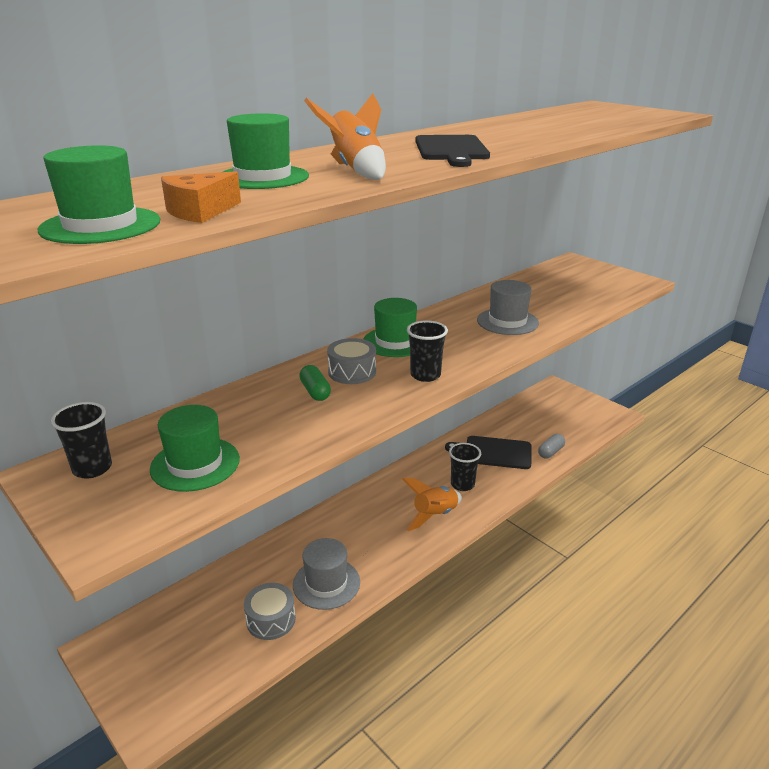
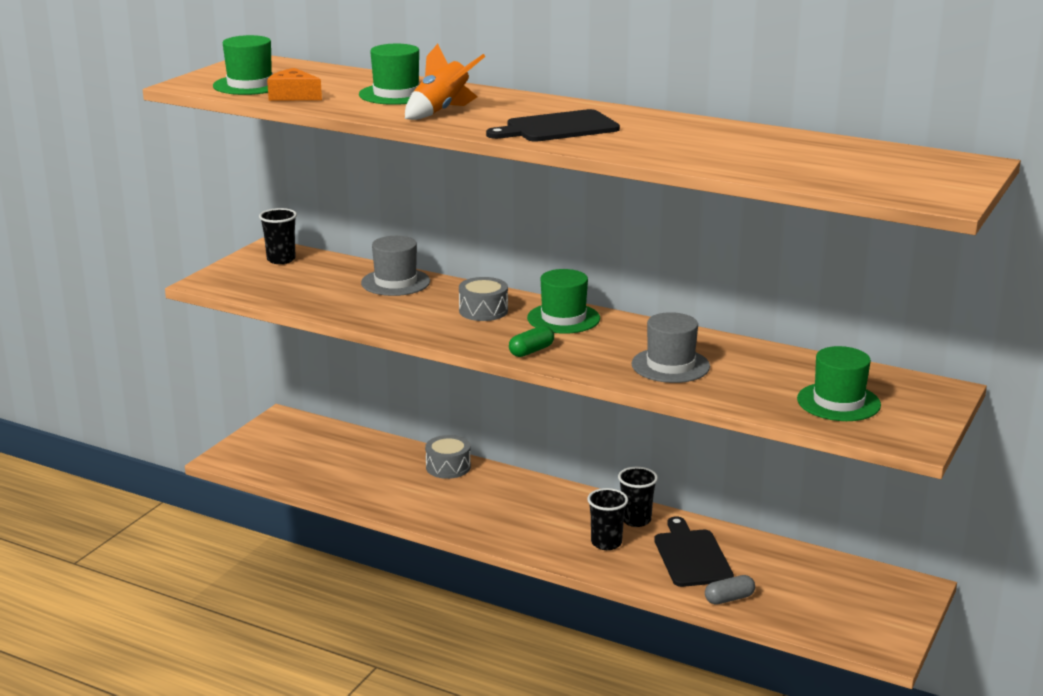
camera: 70 degrees right, 5 degrees down
green hat [150,405,240,492] -> green hat moved to [797,346,881,421]
grey drum [244,583,296,640] -> grey drum moved to [425,435,471,479]
grey hat [293,538,360,610] -> grey hat moved to [361,236,430,296]
green capsule [299,365,331,401] -> green capsule moved to [509,325,554,357]
orange rocket [402,478,462,531] -> none
black cup [407,320,448,382] -> black cup moved to [618,467,658,527]
grey capsule [538,434,565,458] -> grey capsule turned 45 degrees counterclockwise [705,575,755,605]

